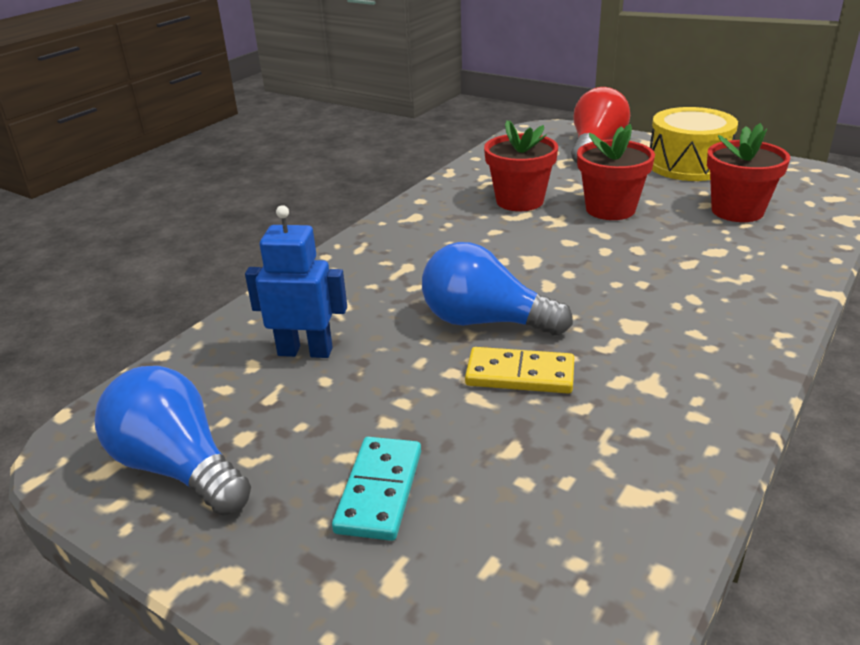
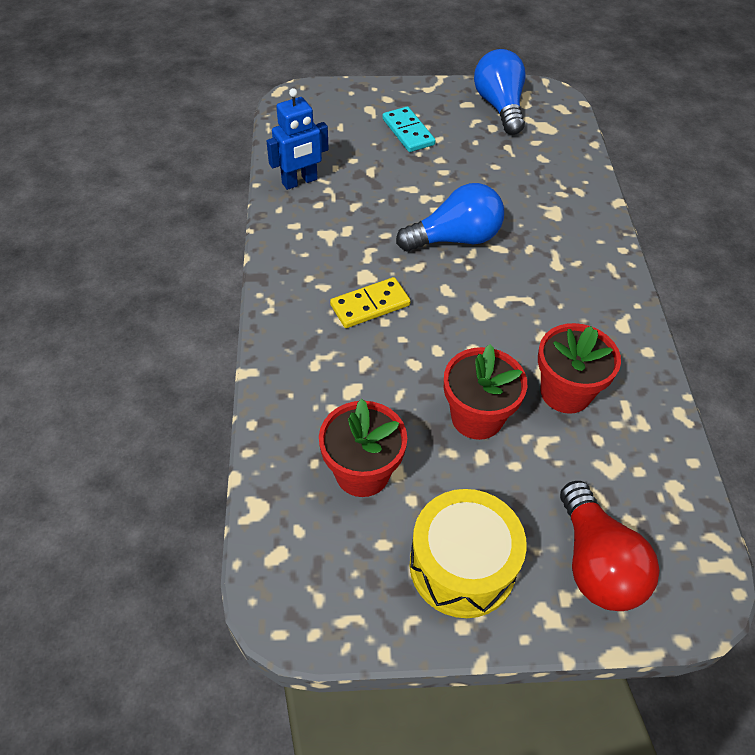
camera: 140 degrees right, 20 degrees up
blue light bulb [95,366,251,516] -> blue light bulb turned 105 degrees counterclockwise [474,49,526,135]
blue robot [245,205,347,358] -> blue robot moved to [266,88,329,190]
yellow domino [465,347,574,394] -> yellow domino moved to [330,277,410,328]

